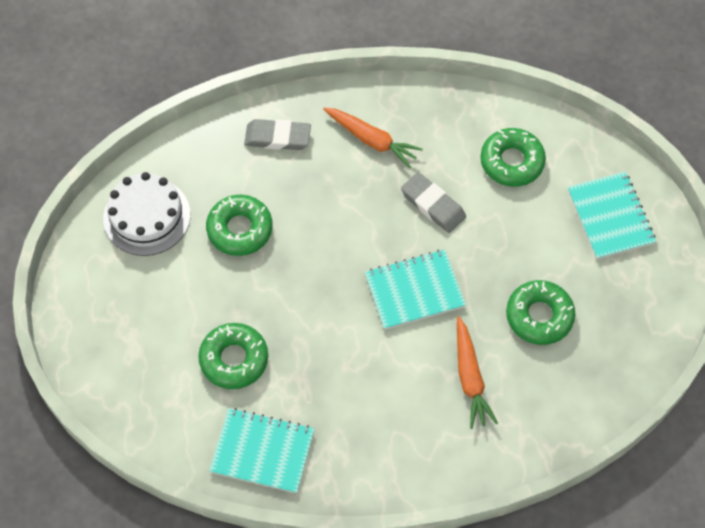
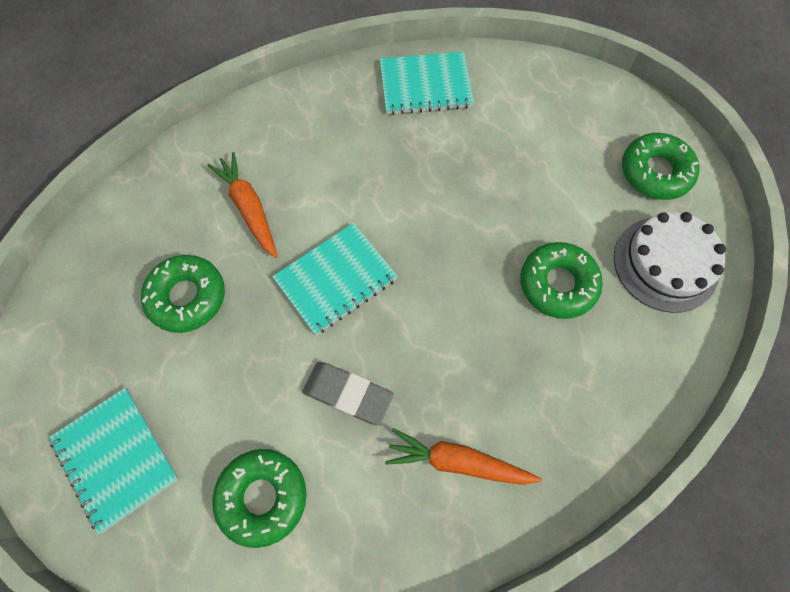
camera: 160 degrees right, 5 degrees up
green donut [198,323,268,389] -> green donut moved to [622,133,699,200]
grey eraser [244,119,311,150] -> none

